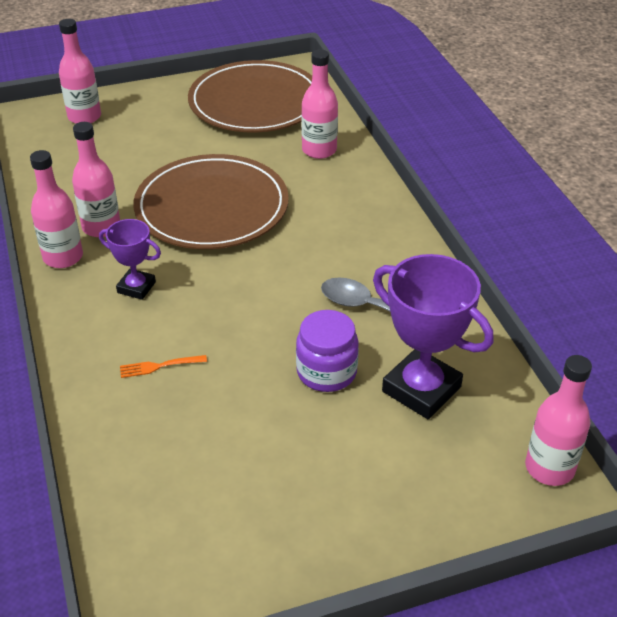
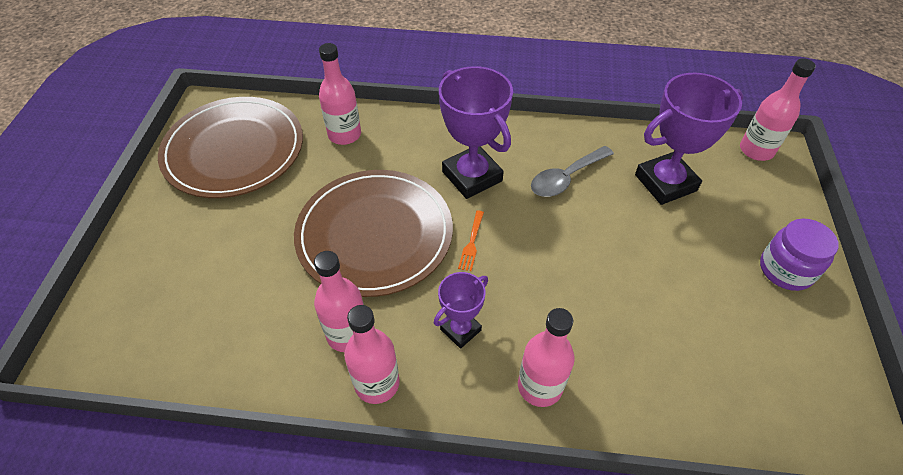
camera: 65 degrees left, 10 degrees up
pink bottle [59,19,101,124] -> pink bottle moved to [518,308,575,407]
orange fork [120,355,207,378] -> orange fork moved to [458,210,484,271]
purple jar [296,310,359,392] -> purple jar moved to [760,218,839,291]
none -> purple trophy [439,66,513,199]

